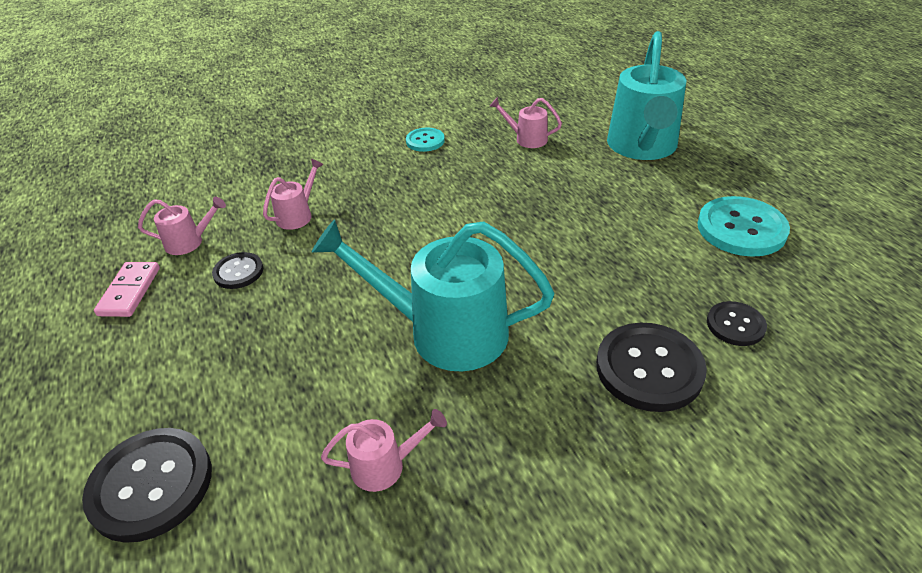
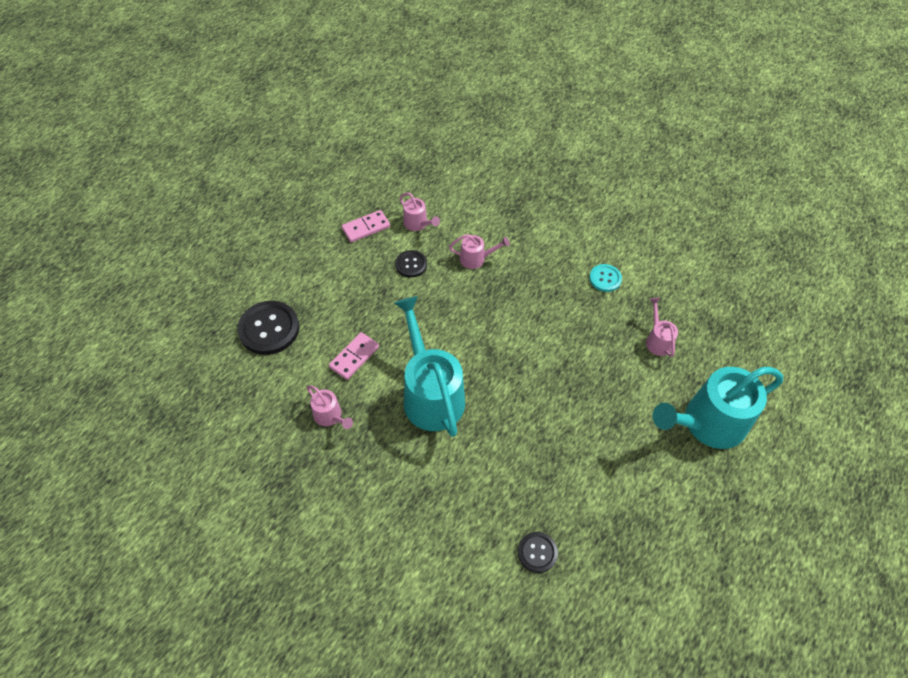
camera: 55 degrees right, 15 degrees up
black button [596,323,707,412] -> none
turquoise button [697,196,790,257] -> none
none -> pink domino [329,332,379,380]

